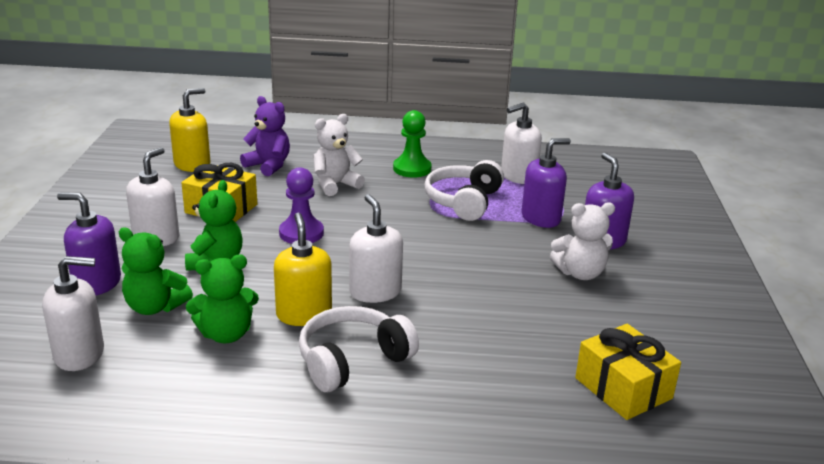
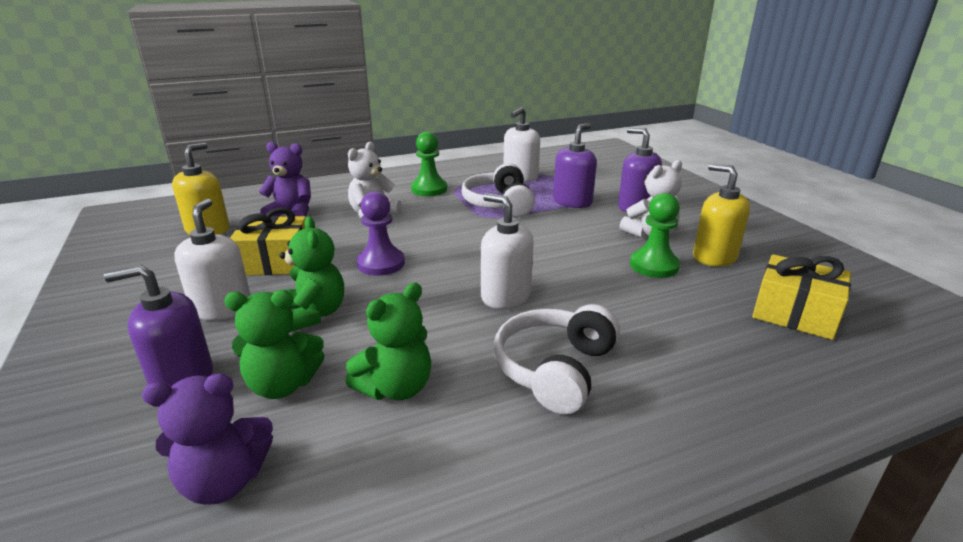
camera: 25 degrees left, 0 degrees up
white soap dispenser [42,256,104,371] -> purple teddy bear [142,373,273,504]
yellow soap dispenser [274,213,332,326] -> yellow soap dispenser moved to [693,163,750,266]
none -> green pawn [630,193,680,278]

